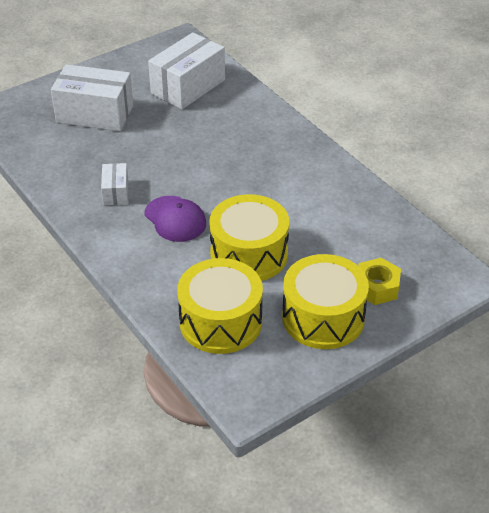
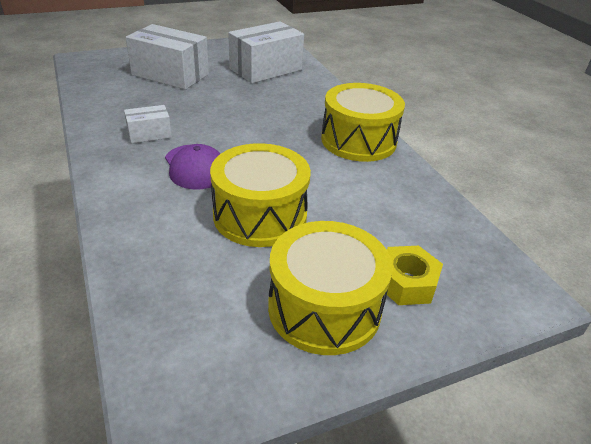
camera: 10 degrees right, 5 degrees down
white box [101,163,128,205] -> white box turned 60 degrees clockwise [124,105,172,143]
yellow drum [177,258,263,354] -> yellow drum moved to [321,83,405,162]

